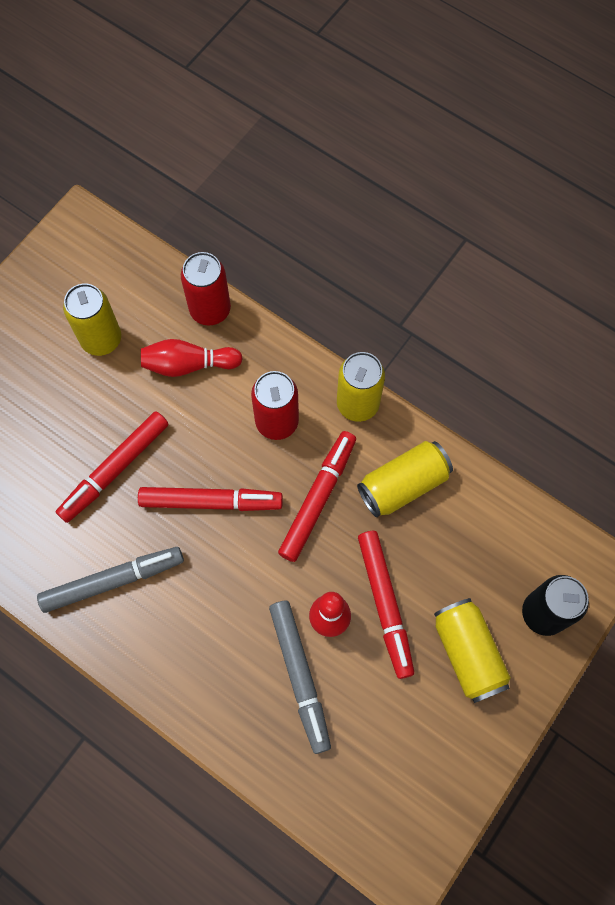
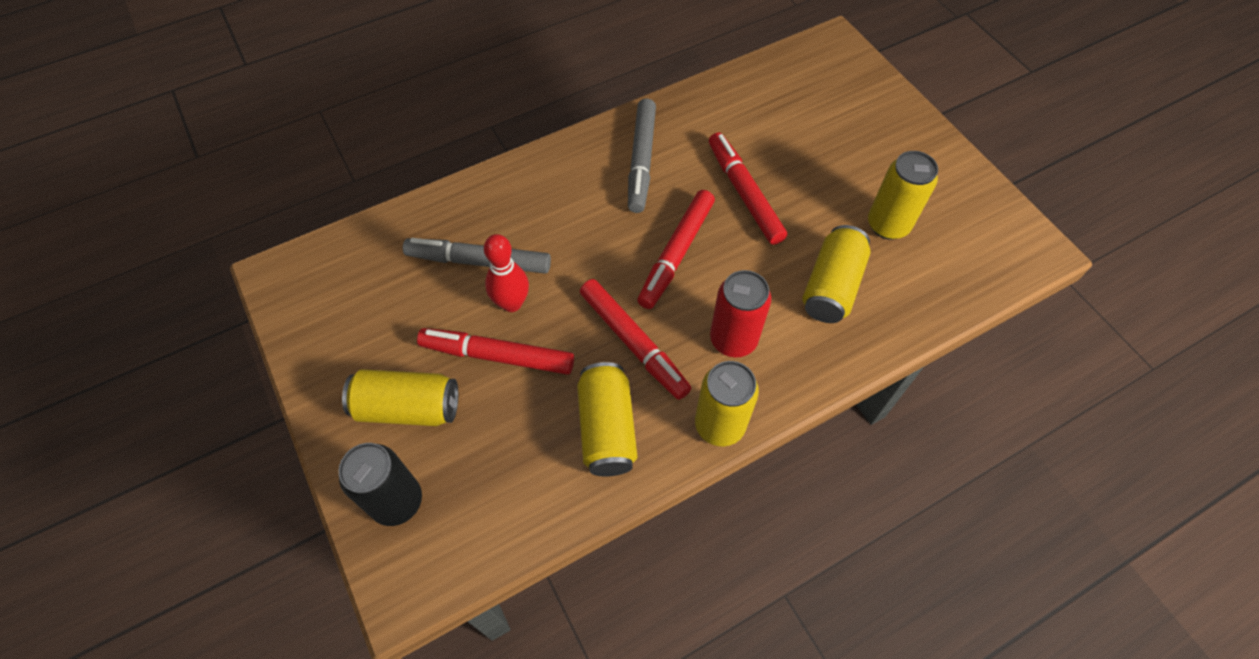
camera: 115 degrees right, 10 degrees down
red bowling pin [141,339,243,377] -> yellow can [802,225,871,323]
red can [181,252,231,326] -> none

